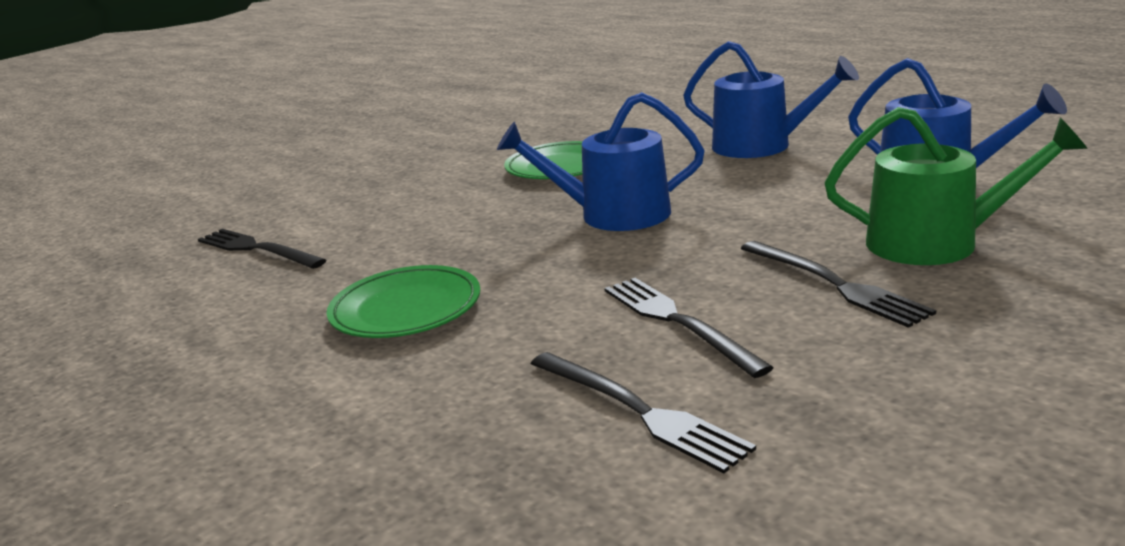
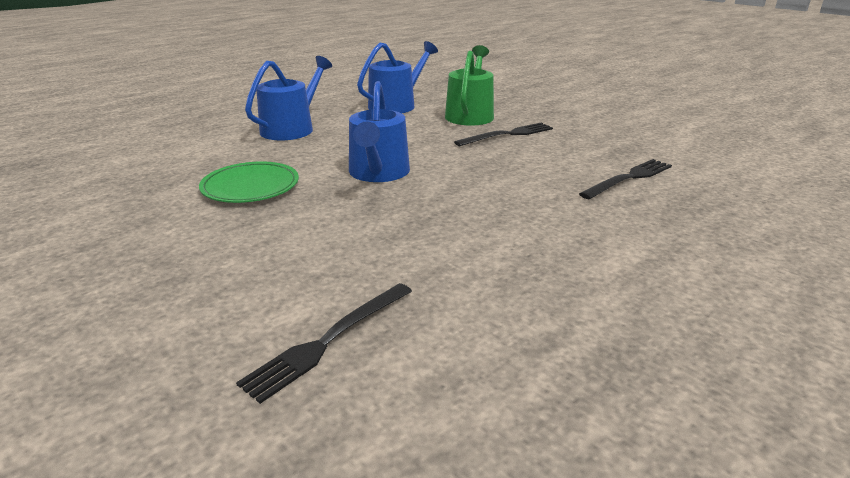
camera: 90 degrees left, 5 degrees up
green plate [326,265,480,338] -> none
black fork [604,278,774,378] -> none

